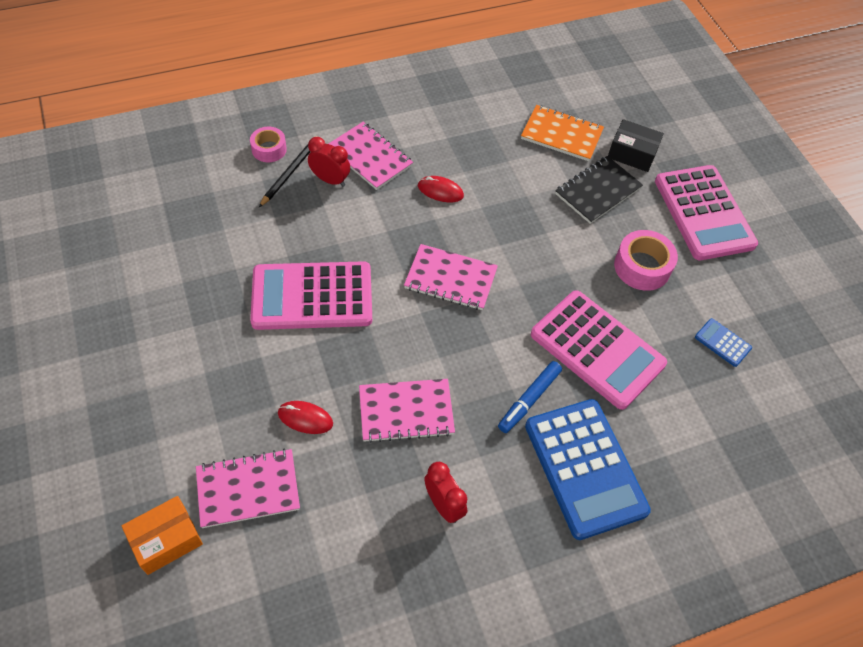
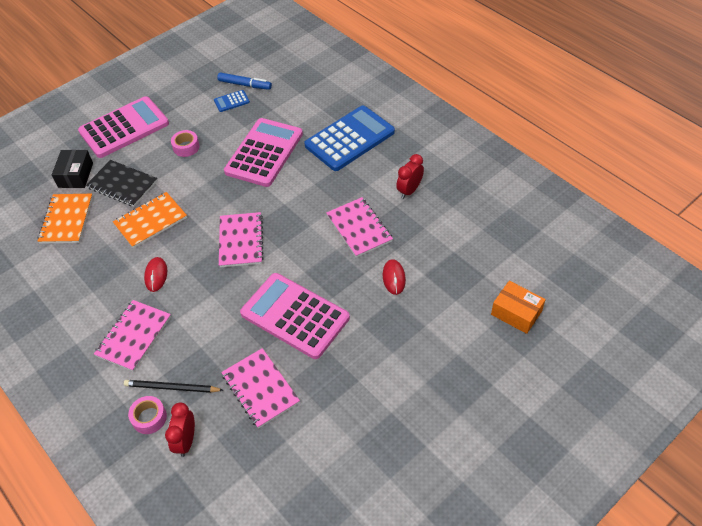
camera: 105 degrees left, 5 degrees down
pink notebook [196,449,300,528] -> pink notebook moved to [221,348,300,429]
pink calculator [250,261,372,330] -> pink calculator turned 150 degrees clockwise [240,273,350,359]
red clock [308,137,350,187] -> red clock moved to [165,402,195,457]
blue marker [498,361,562,433] -> blue marker moved to [217,73,272,90]
pink tape [614,230,678,291] -> pink tape [171,130,200,157], size x0.65
blue calculator [695,318,752,367] -> blue calculator turned 45 degrees clockwise [214,90,250,112]
none -> orange notebook [113,192,187,248]

